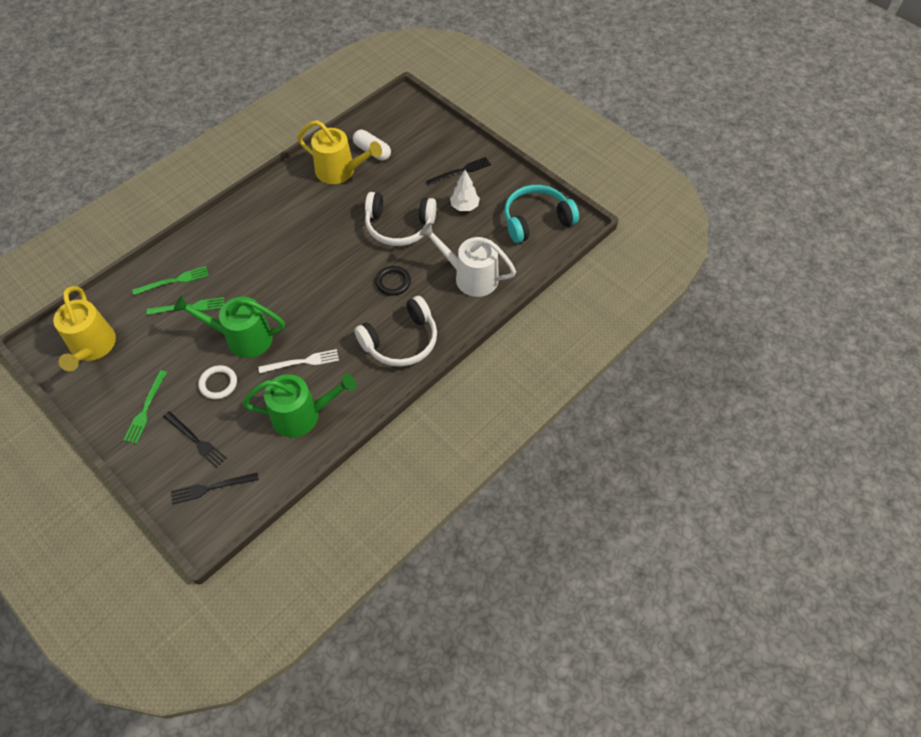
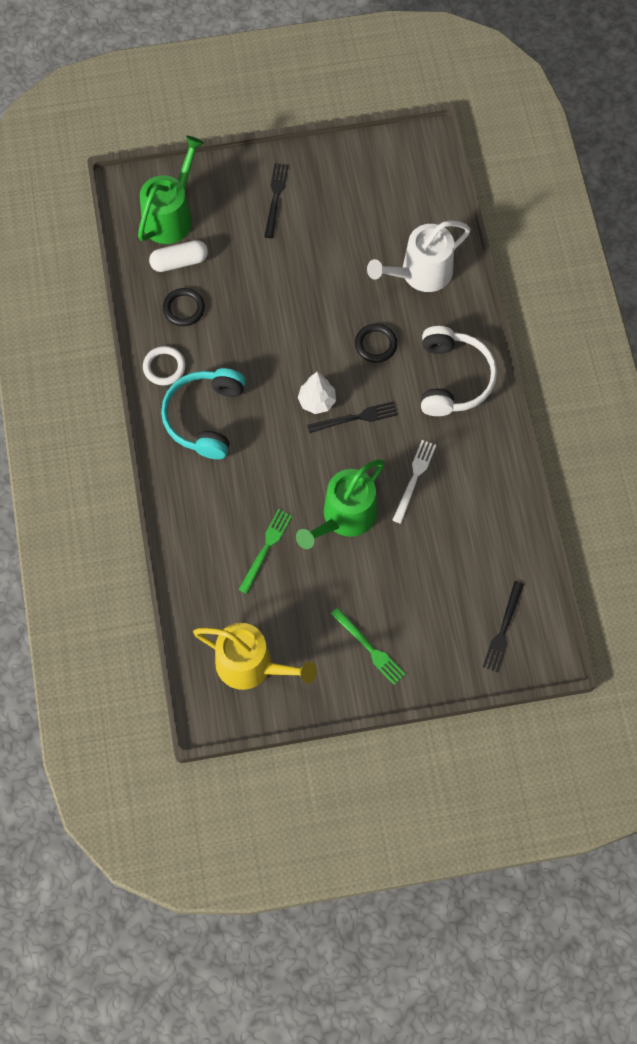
camera: 55 degrees left, 10 degrees up
green fork [132,266,209,295] -> none
black fork [163,411,227,468] -> black fork moved to [307,401,398,433]
white ring [198,365,237,399] -> white ring moved to [143,346,186,385]
green watering can [242,374,356,437] -> green watering can moved to [138,136,204,244]
yellow watering can [297,120,382,184] -> black ring [163,288,205,326]
white headphones [365,192,437,246] -> none
white tree [450,170,480,211] -> white tree moved to [298,372,336,414]
turquoise headphones [504,185,579,243] -> turquoise headphones moved to [161,368,246,459]

